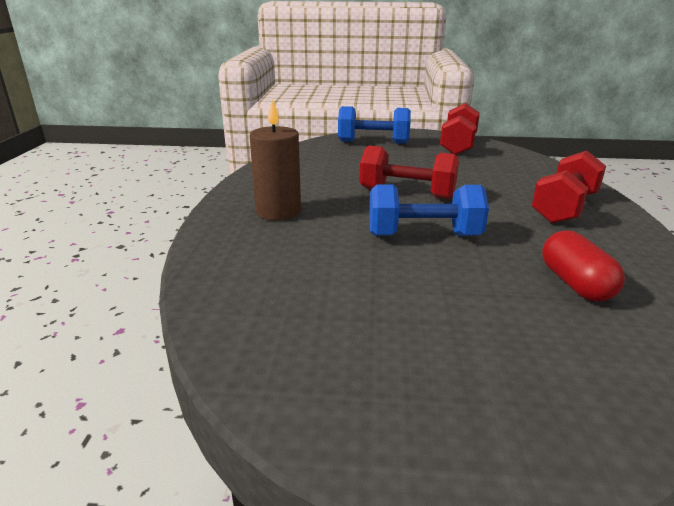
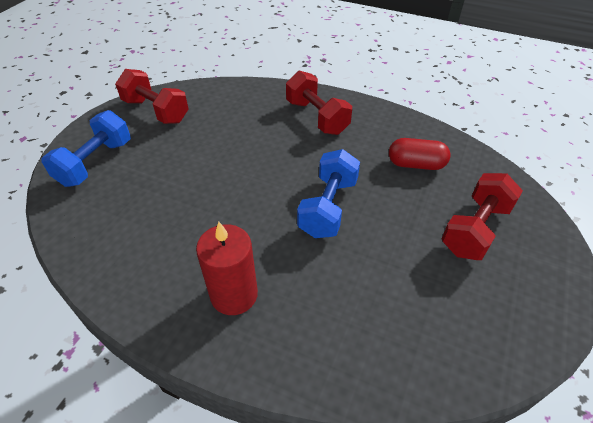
camera: 70 degrees left, 20 degrees up
brown candle [250,99,301,220] -> red candle [196,222,258,315]
red dumbbell [359,146,459,199] -> red dumbbell moved to [442,173,523,260]

